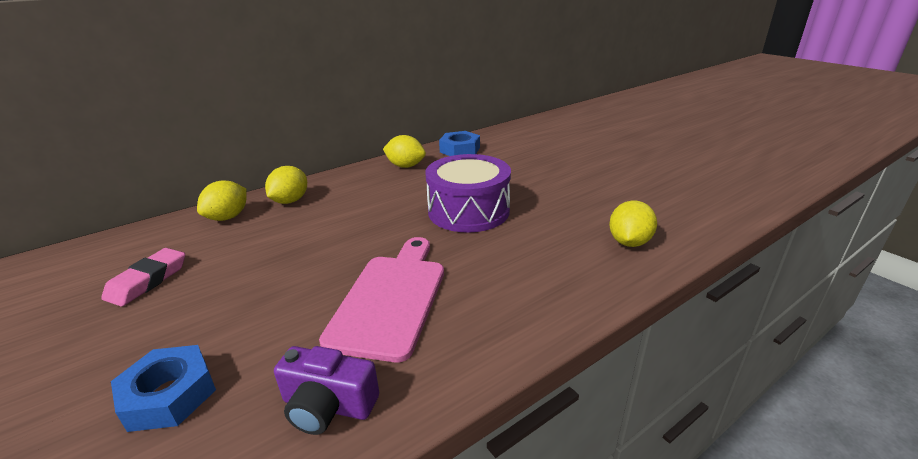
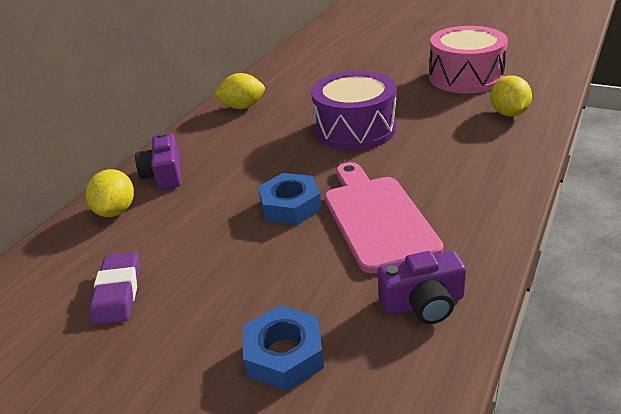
camera: 25 degrees left, 5 degrees up
pink eraser [101,248,185,307] -> purple eraser [90,252,140,325]
yellow lemon [265,166,307,204] -> purple camera [135,132,181,190]
blue nut [439,131,480,156] -> blue nut moved to [258,173,322,225]
none -> pink drum [429,26,508,94]

